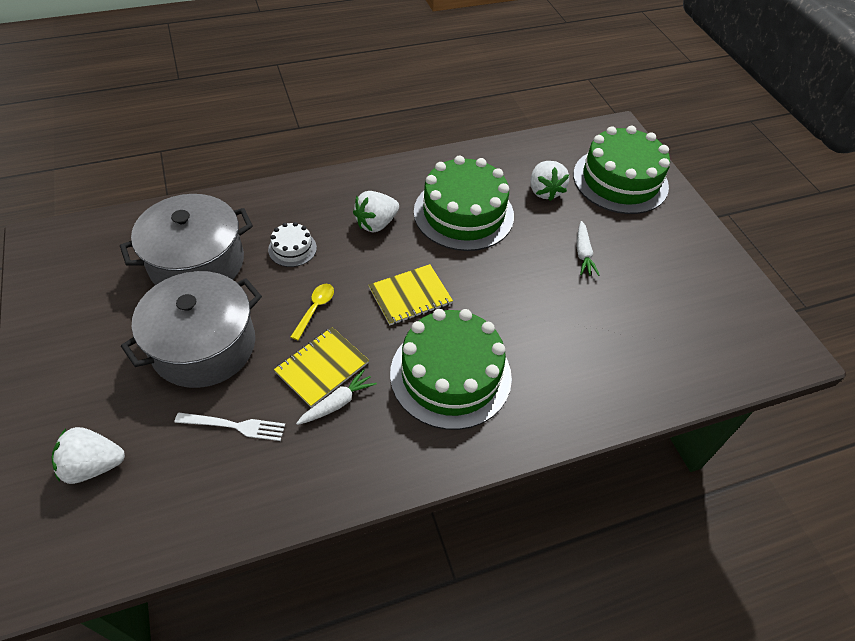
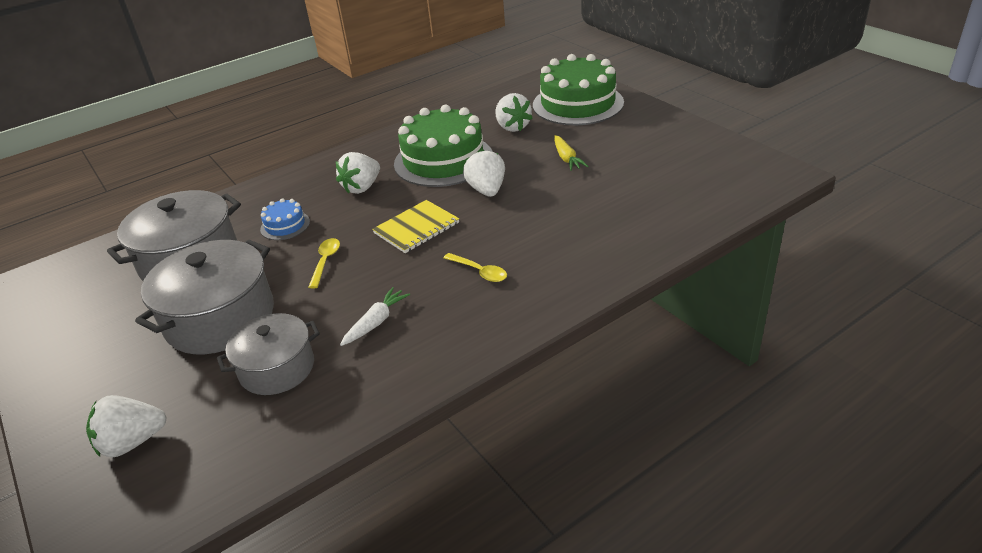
camera: 10 degrees left, 15 degrees down
white fork [175,413,285,441] -> grey pot [217,313,320,395]
white cake [268,222,317,267] -> blue cake [260,198,310,240]
yellow notebook [274,327,369,408] -> none
green cake [390,309,512,430] -> yellow spoon [444,253,507,282]
white carrot [577,221,600,276] -> yellow carrot [554,135,588,171]
none -> white strawberry [463,149,505,197]

